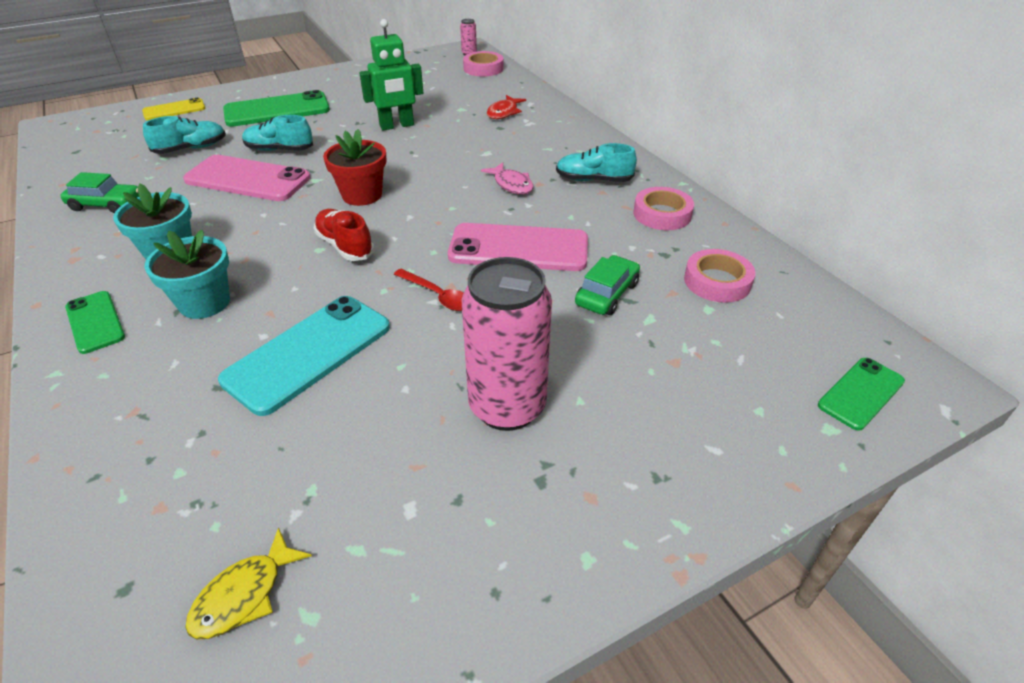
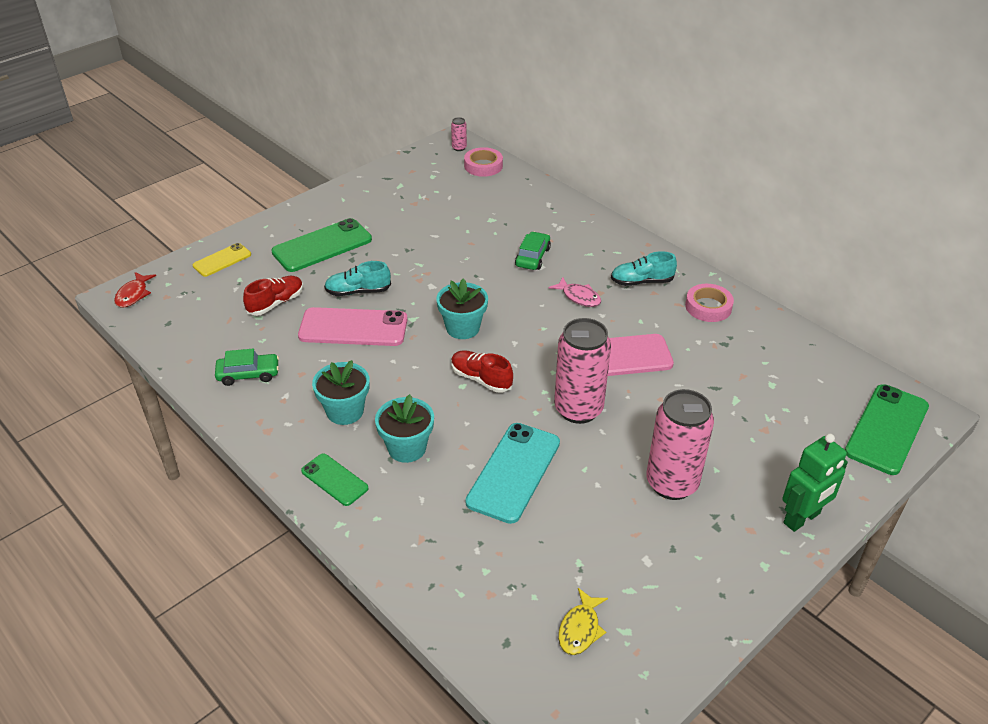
camera: 15 degrees left, 0 degrees up
turquoise shoe [143,116,226,154] -> red shoe [243,276,303,316]
red flower pot [323,129,387,206] -> turquoise flower pot [436,278,488,339]
green robot [359,19,423,131] -> green robot moved to [782,433,848,532]
red spoon [394,269,464,311] -> pink can [554,318,611,424]
red fish [487,95,526,119] -> red fish moved to [114,272,156,307]
green car [575,255,640,315] -> green car moved to [515,231,551,270]
pink tape [684,249,755,303] -> none
green phone [818,358,905,431] -> green phone [845,384,929,475], size x1.75

